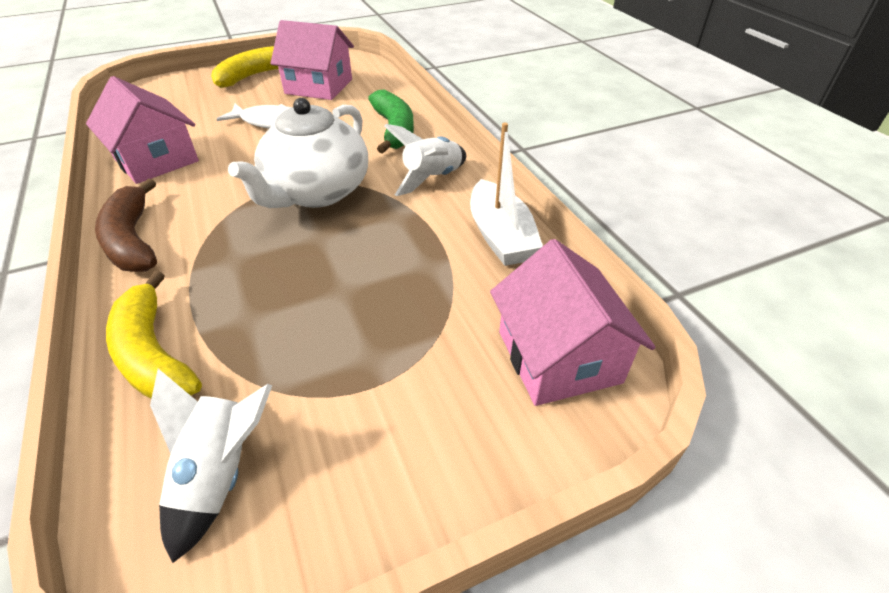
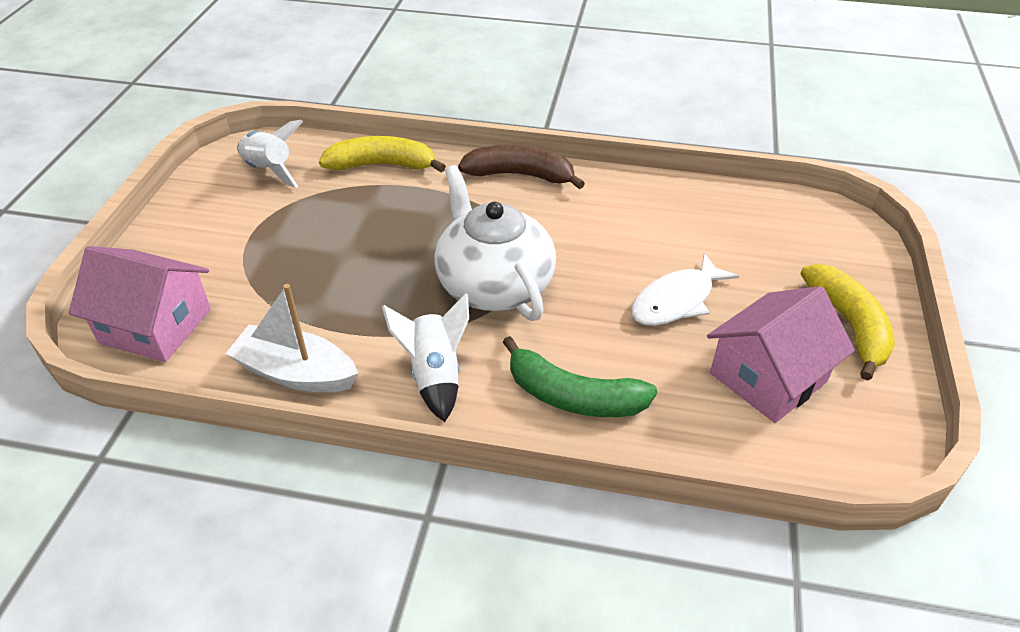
camera: 125 degrees right, 0 degrees up
pink house [86,76,199,184] -> none

